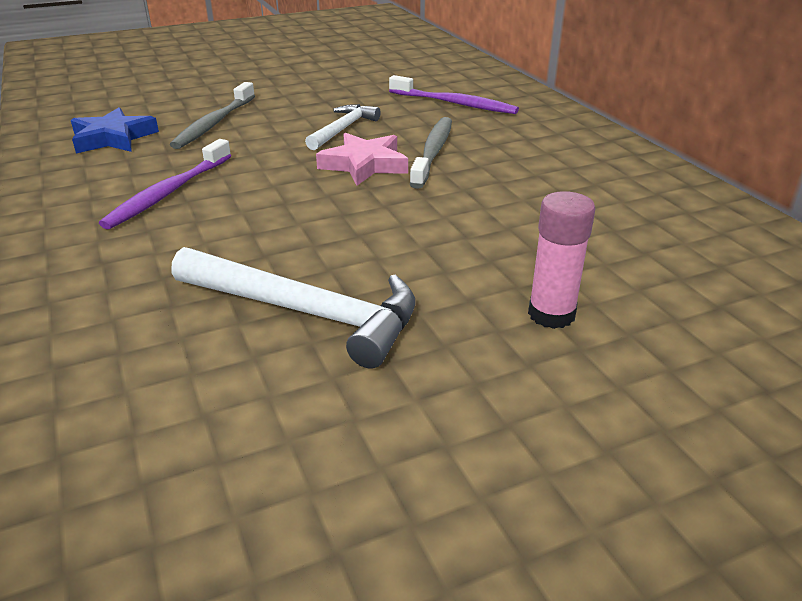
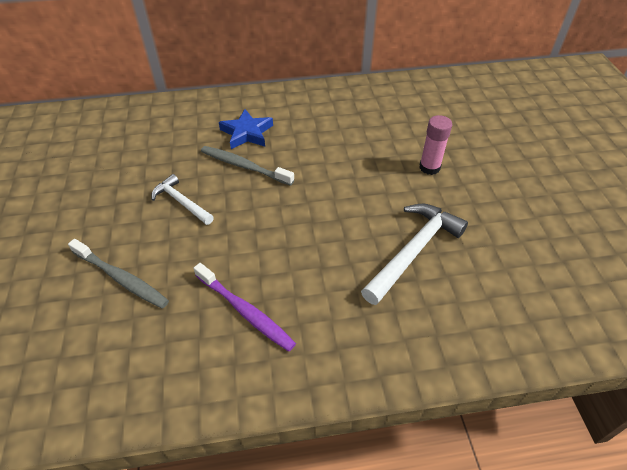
camera: 75 degrees left, 15 degrees up
blue star [71,107,159,153] -> blue star moved to [219,109,273,149]
pink star [316,133,408,186] -> none
purple toothbrush [389,75,519,114] -> none

